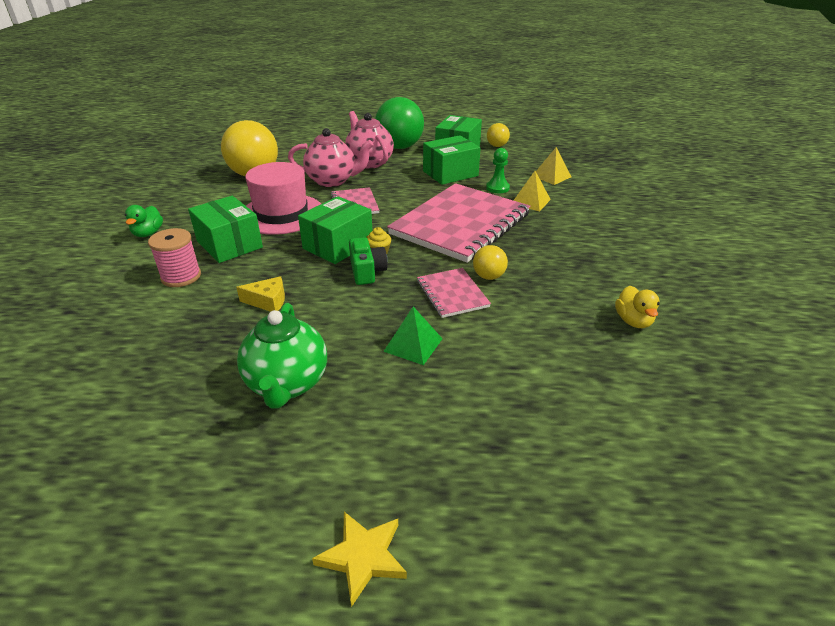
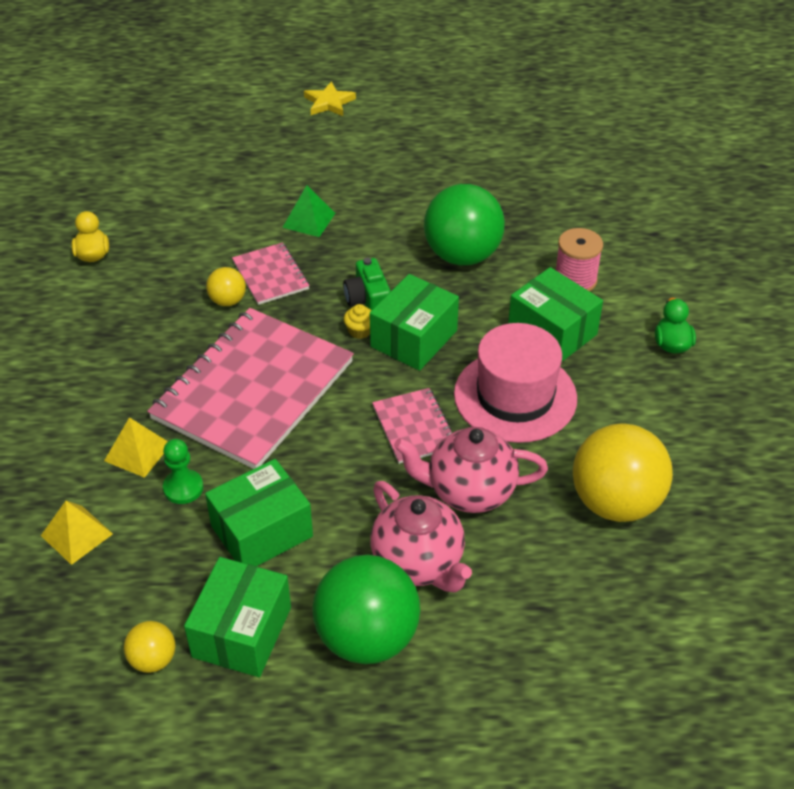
camera: 175 degrees right, 10 degrees up
yellow cheese [236,276,285,312] -> green ball [424,184,505,265]
green teapot [237,303,327,409] -> none

